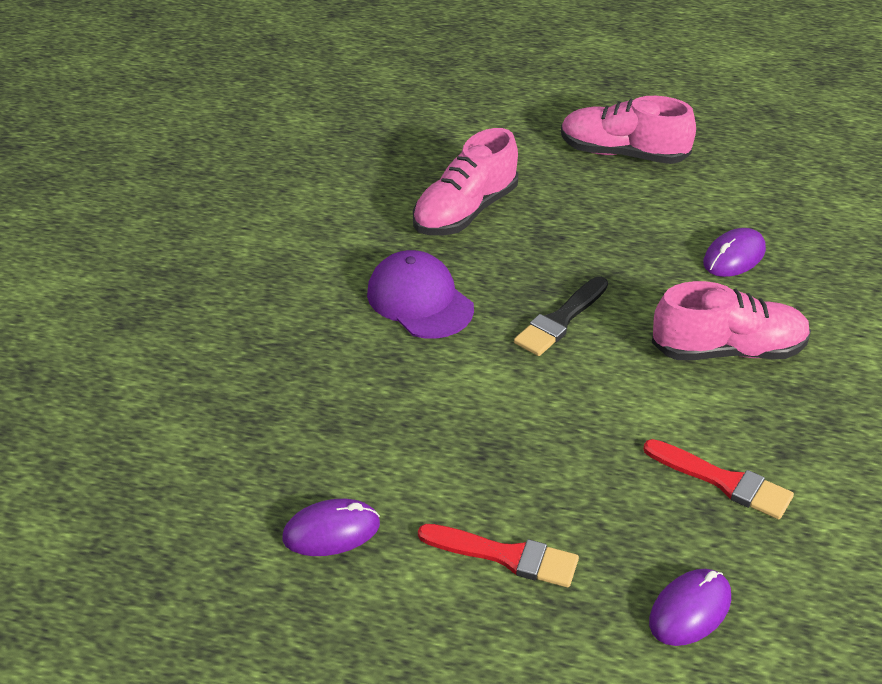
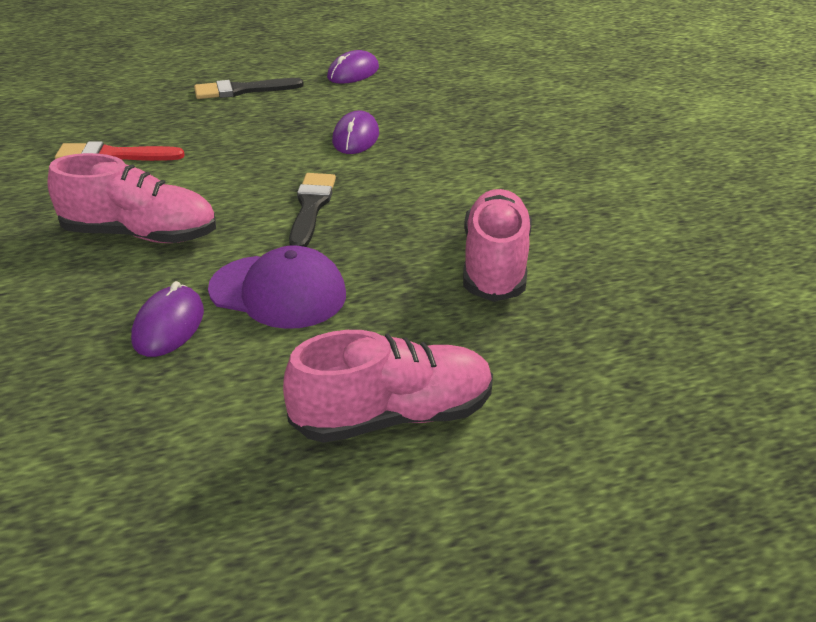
camera: 145 degrees right, 5 degrees down
purple cap [367,250,474,339] -> purple cap moved to [208,245,346,329]
red brush [418,524,579,587] -> black brush [194,78,304,99]
purple mouse [649,569,731,646] -> purple mouse moved to [332,111,379,154]
pink shoe [652,281,811,360] -> pink shoe turned 135 degrees counterclockwise [47,153,216,243]

